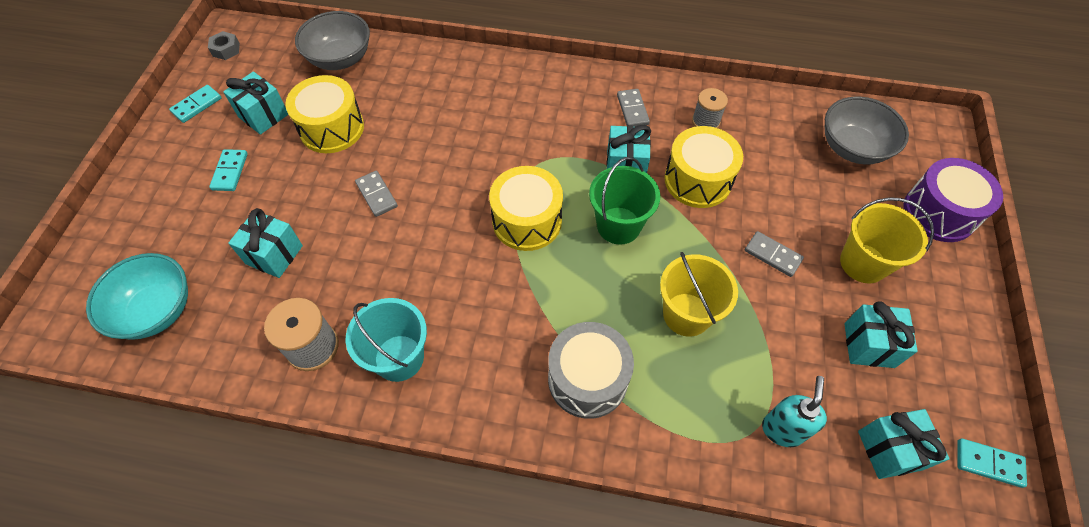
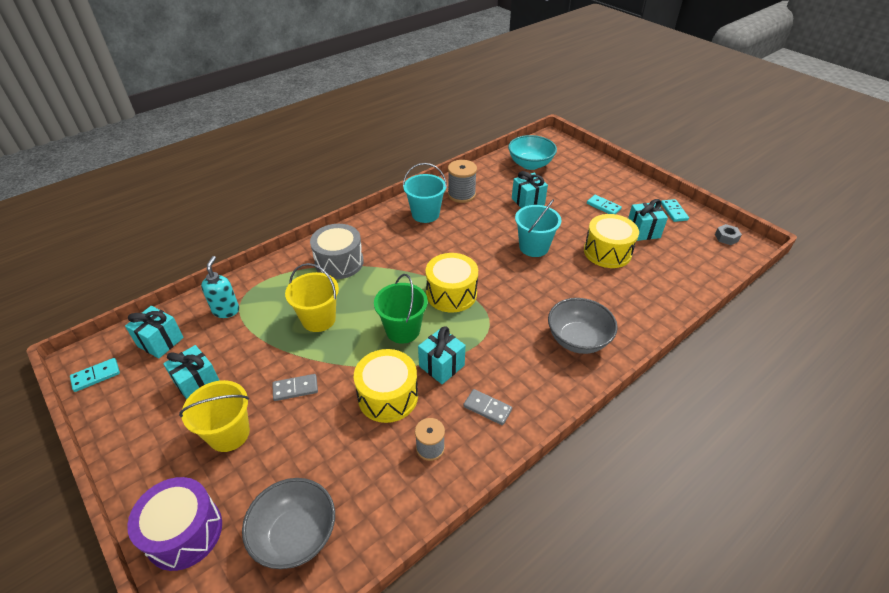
camera: 130 degrees right, 15 degrees down
grey bowl [295,11,370,70] -> grey bowl moved to [548,298,618,354]
grey domino [355,171,398,217] -> turquoise bucket [515,199,561,257]
turquoise soap dispenser [762,376,827,447] -> turquoise soap dispenser turned 150 degrees counterclockwise [201,256,239,318]

